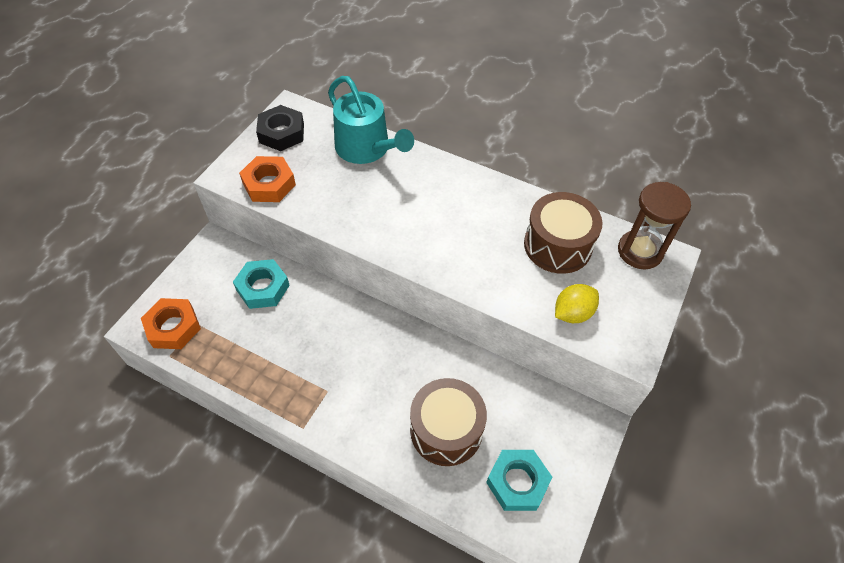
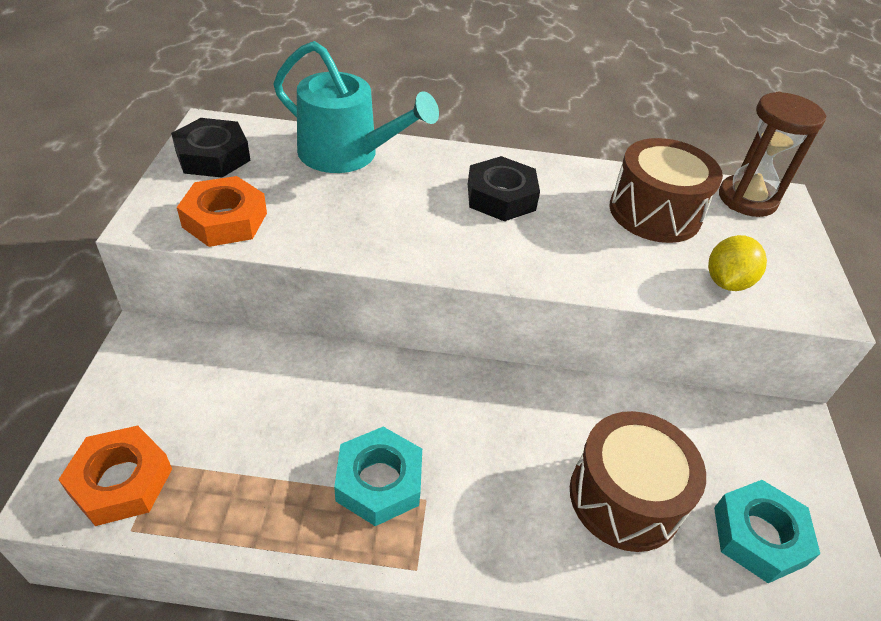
camera: 25 degrees left, 10 degrees down
turquoise nut [233,259,290,309] -> turquoise nut moved to [334,427,422,526]
none -> black nut [468,156,540,221]

